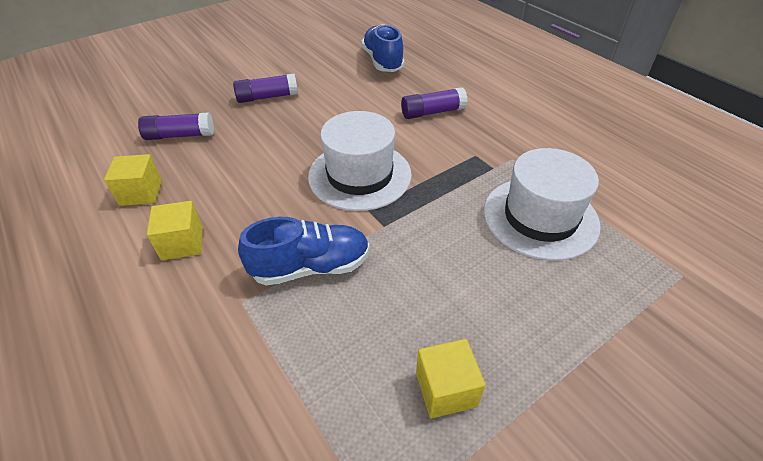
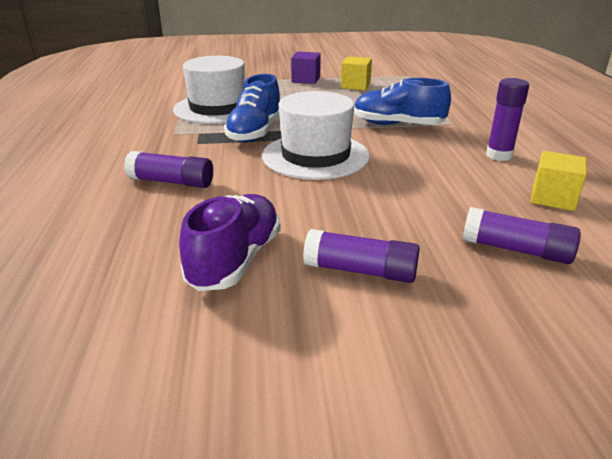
camera: 150 degrees left, 15 degrees down
yellow cube [147,201,203,260] -> purple glue stick [486,78,529,161]
blue shoe [361,24,404,72] -> blue shoe moved to [224,74,280,143]
none -> purple shoe [179,194,281,291]
none -> purple cube [291,51,321,84]

